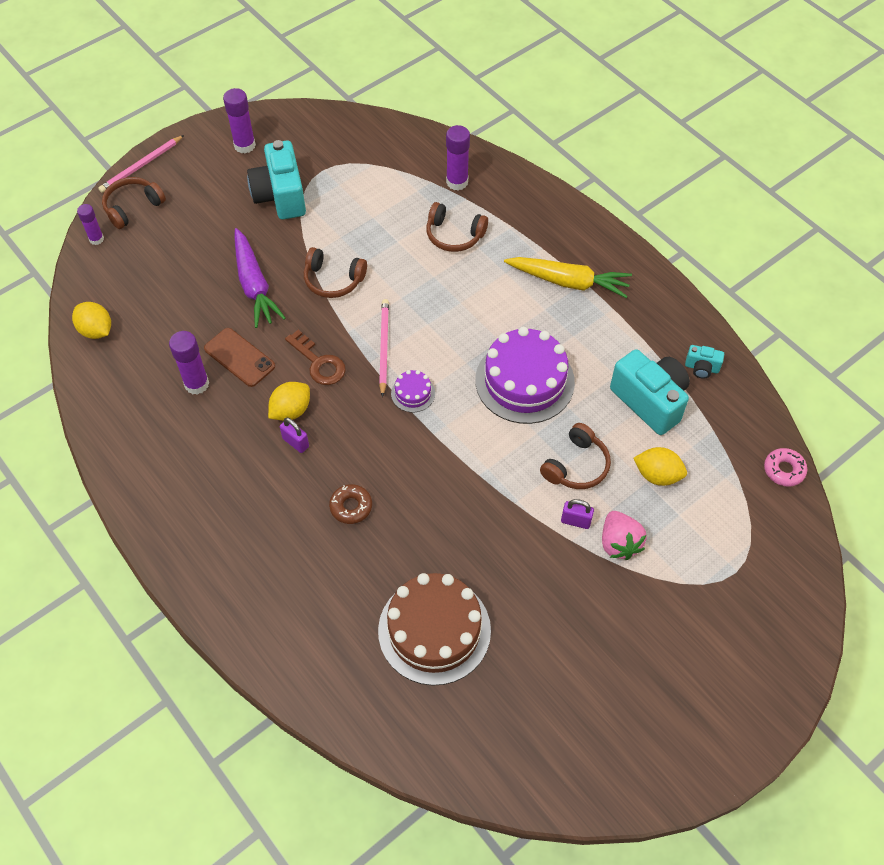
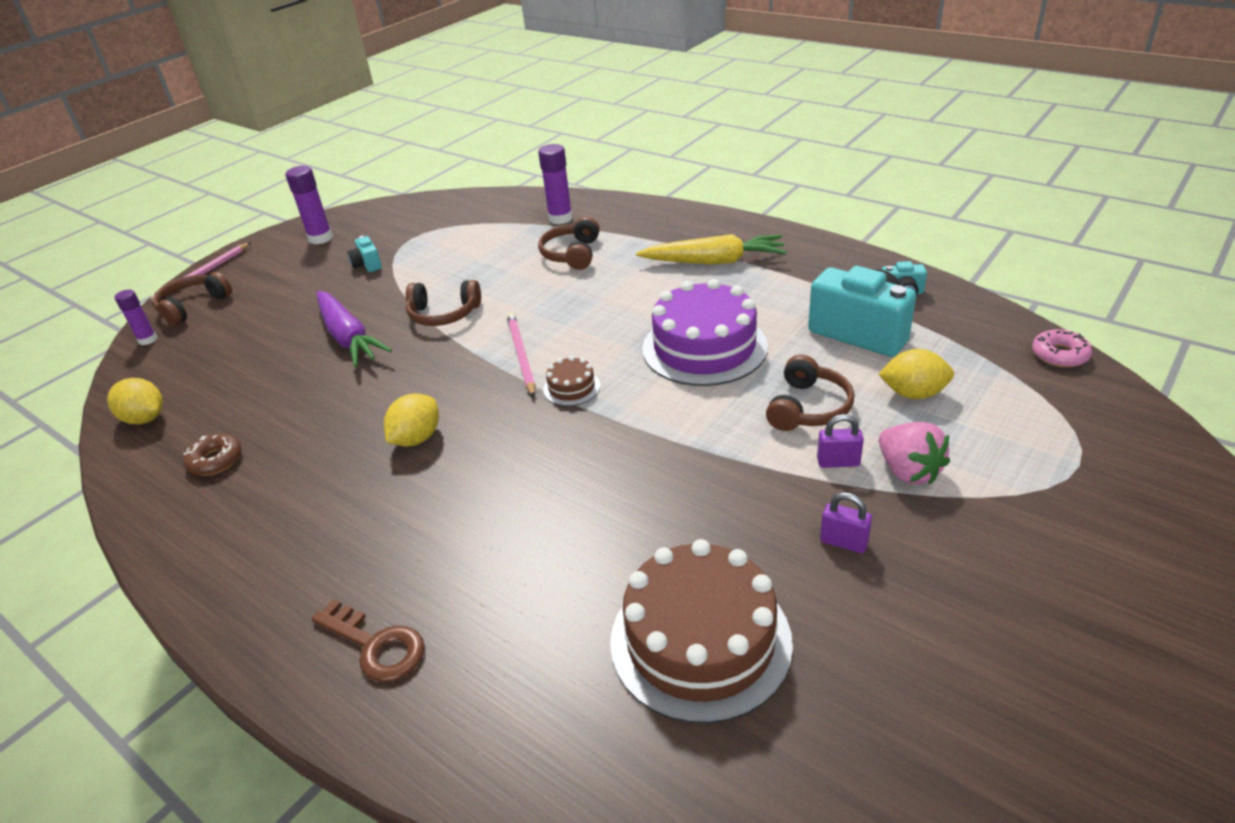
camera: 10 degrees left, 20 degrees down
purple glue stick [169,331,209,395] -> none
brown phone [204,328,275,387] -> none
turquoise camera [247,140,306,220] -> turquoise camera [347,236,382,272], size x0.46
purple padlock [280,418,309,453] -> purple padlock moved to [820,492,872,553]
brown key [285,330,346,385] -> brown key moved to [311,599,425,682]
brown donut [329,484,372,524] -> brown donut moved to [183,433,242,476]
purple cake [391,370,435,412] -> brown cake [543,356,600,406]
brown headphones [426,202,488,252] -> brown headphones turned 90 degrees clockwise [538,217,600,270]

